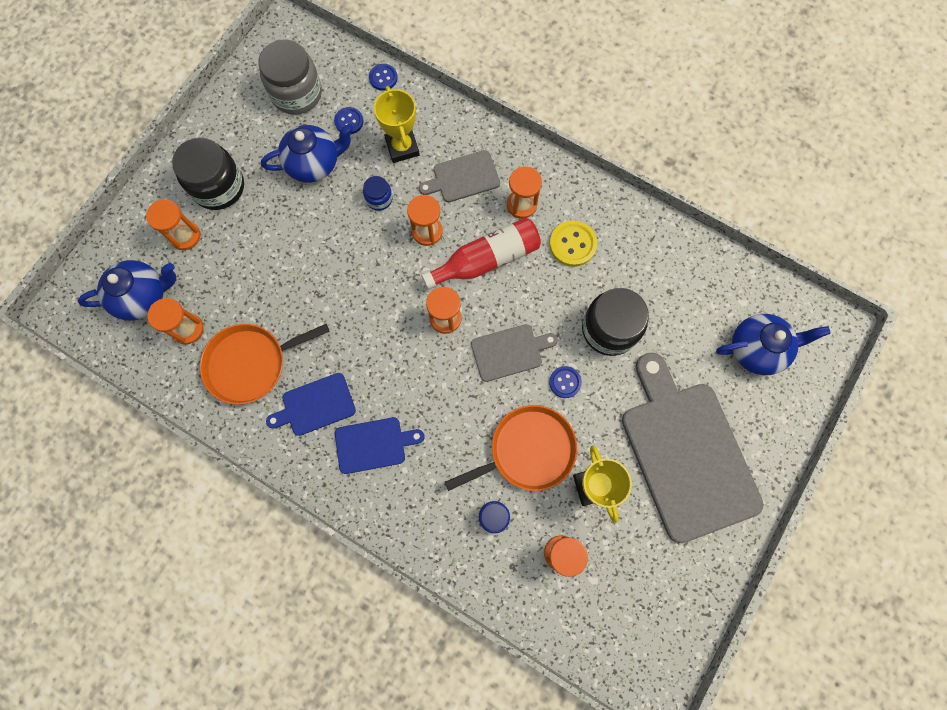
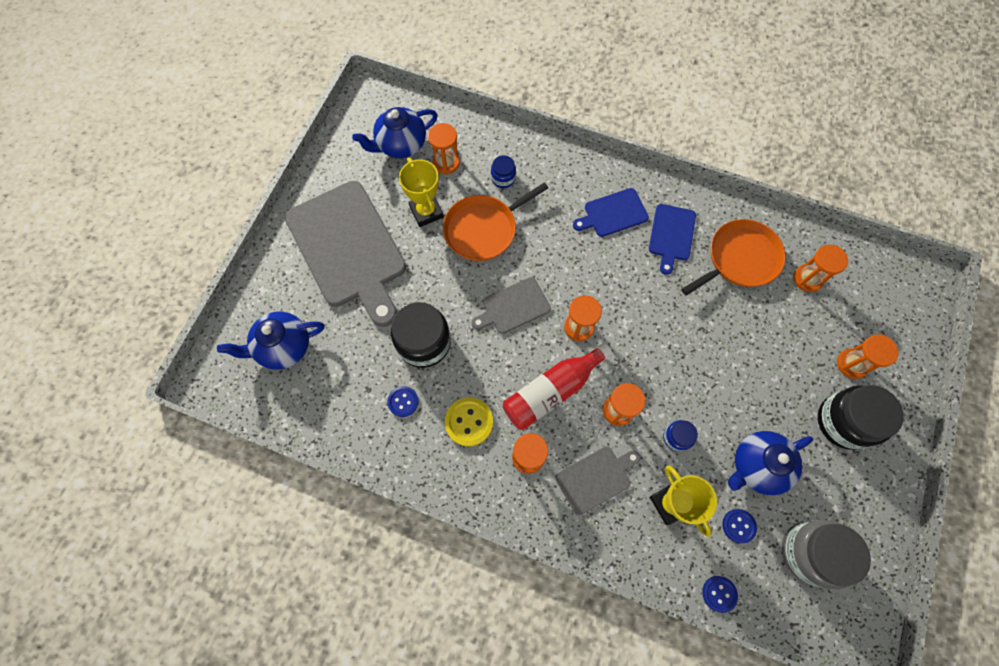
camera: 170 degrees right, 5 degrees down
blue teapot [77,260,176,320] -> blue teapot moved to [352,107,438,158]
blue cutting board [266,373,356,436] -> blue cutting board turned 135 degrees clockwise [649,204,696,275]
blue button [549,366,582,398] -> blue button moved to [387,386,419,417]

